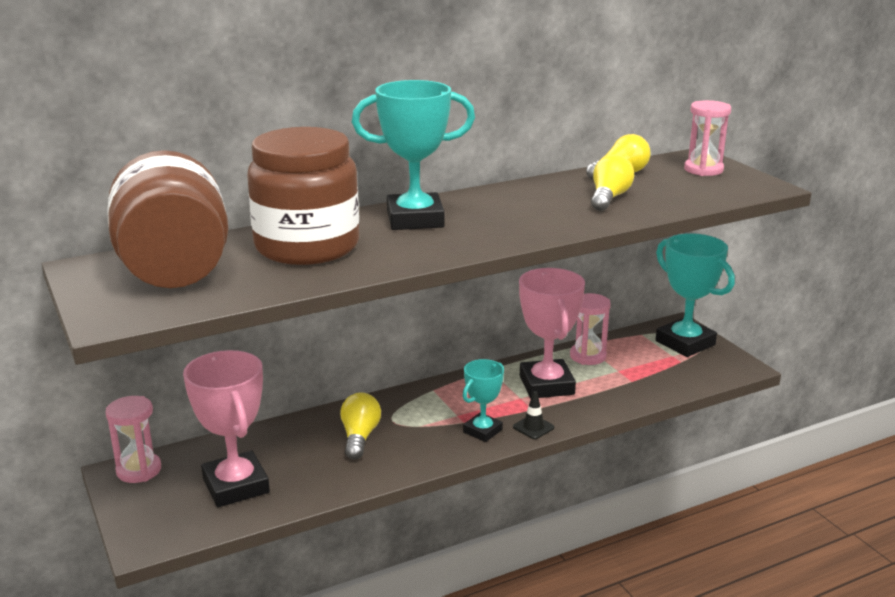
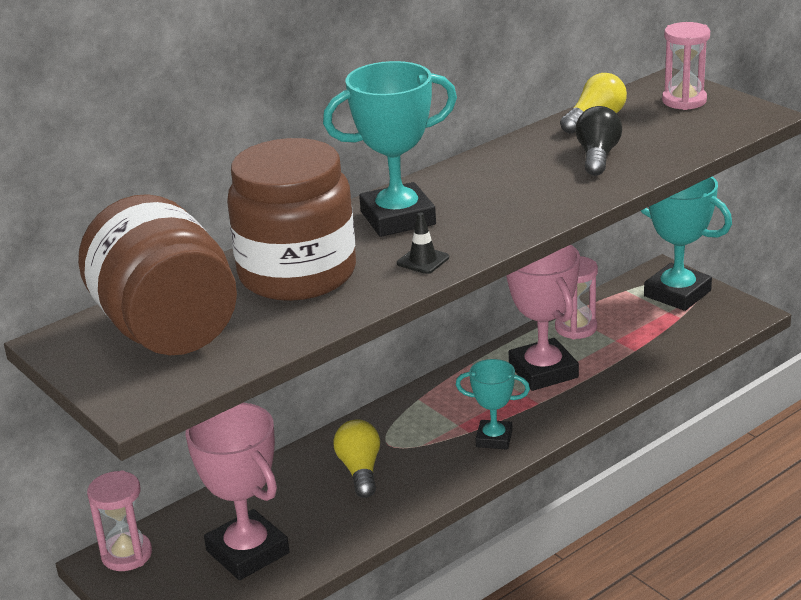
camera: 10 degrees left, 5 degrees up
turquoise trophy [463,359,504,442] -> turquoise trophy turned 75 degrees clockwise [456,359,530,450]
black traffic cone [513,391,554,439] -> black traffic cone moved to [397,212,449,274]
yellow light bulb [591,154,634,211] -> black light bulb [576,106,622,176]

